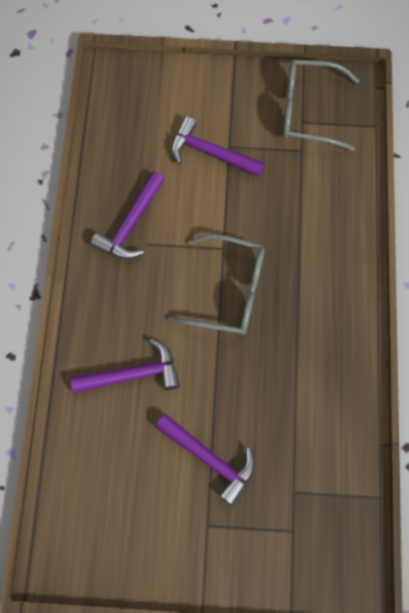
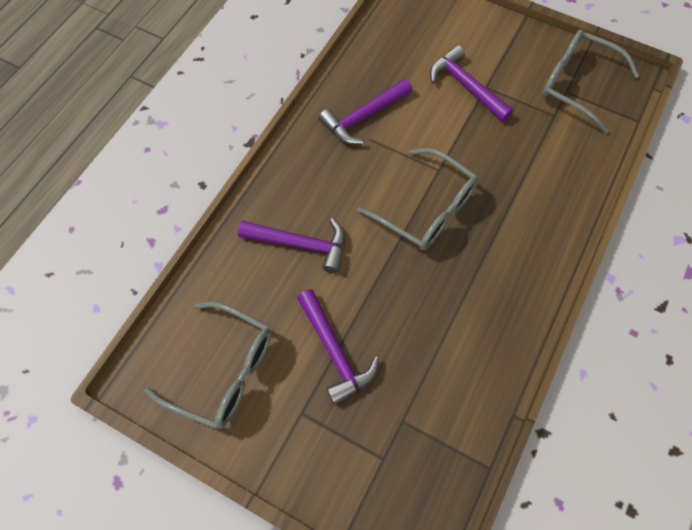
camera: 25 degrees right, 5 degrees down
none -> grey glasses [145,302,272,429]

